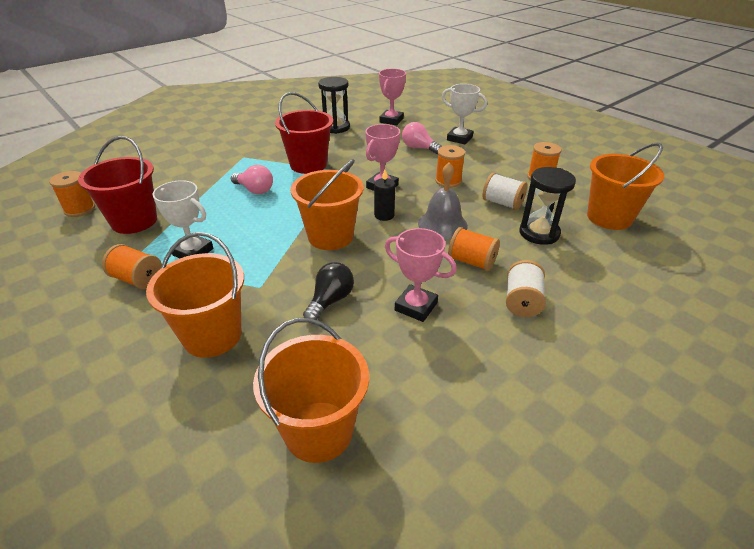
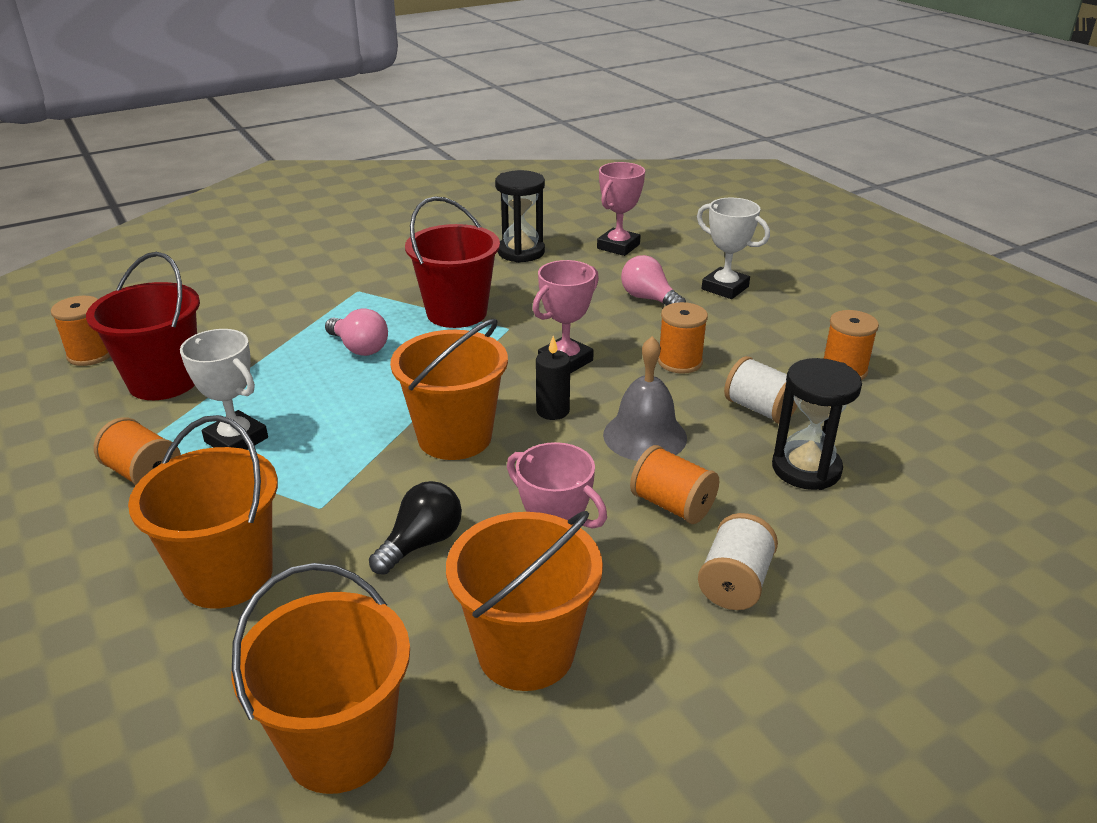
camera: 10 degrees right, 5 degrees down
orange bucket [587,143,664,230] -> orange bucket moved to [446,511,603,691]

